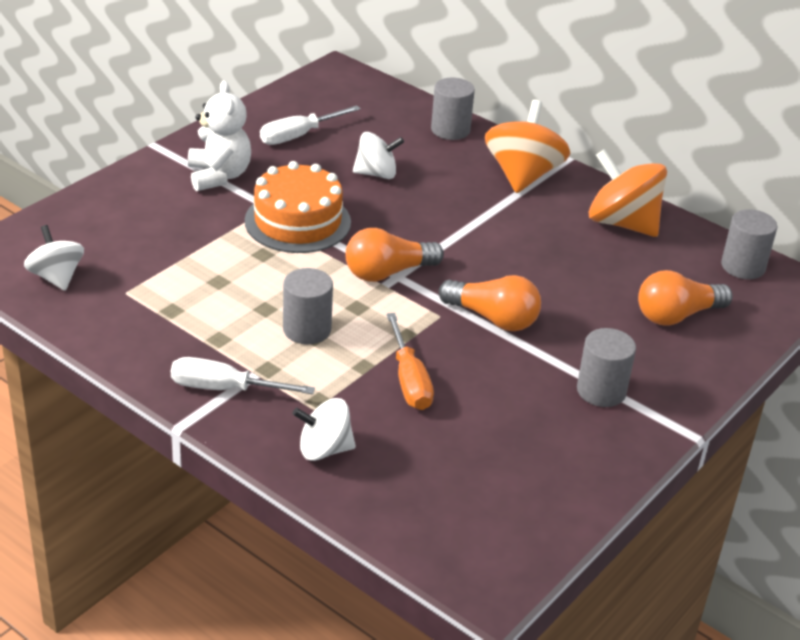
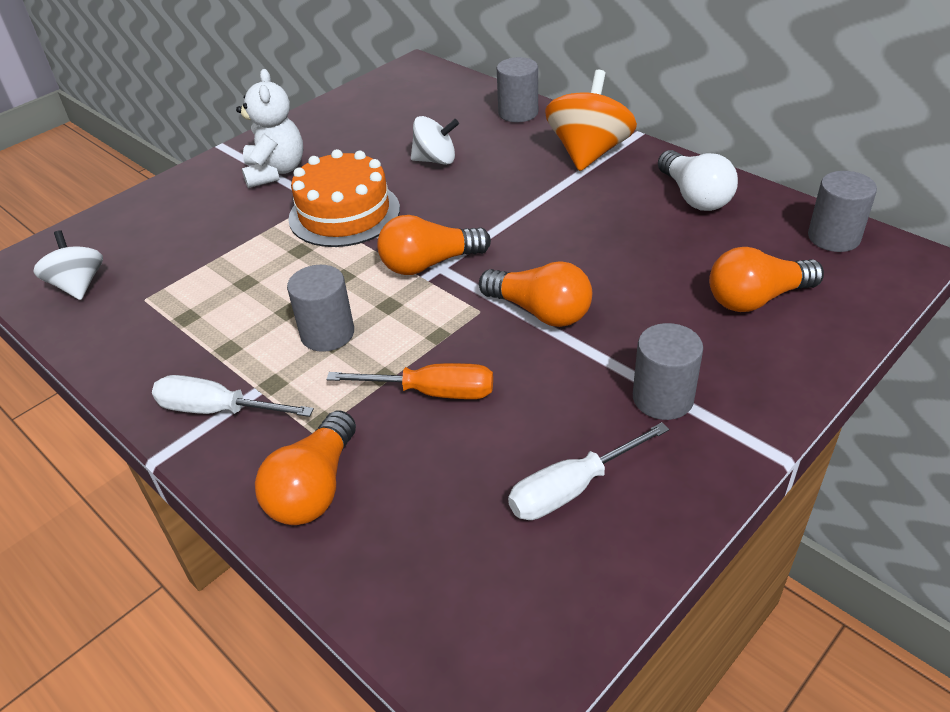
camera: 10 degrees right, 5 degrees up
white screwdriver [260,105,361,145] -> white screwdriver moved to [508,422,669,520]
white spinning top [293,398,356,461] -> orange light bulb [255,411,356,525]
orange screwdriver [386,313,434,410] -> orange screwdriver turned 75 degrees counterclockwise [327,363,493,399]
orange spinning top [589,149,667,237] -> white light bulb [658,150,738,211]

